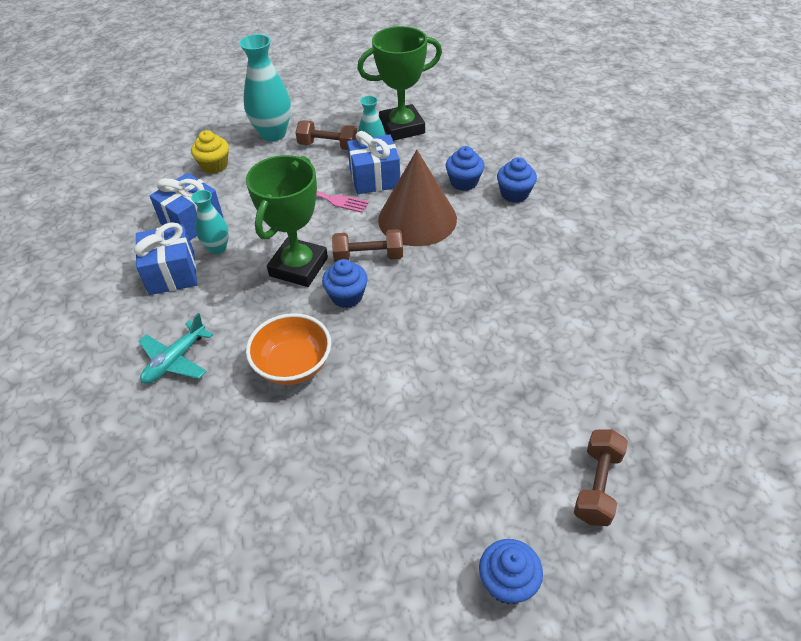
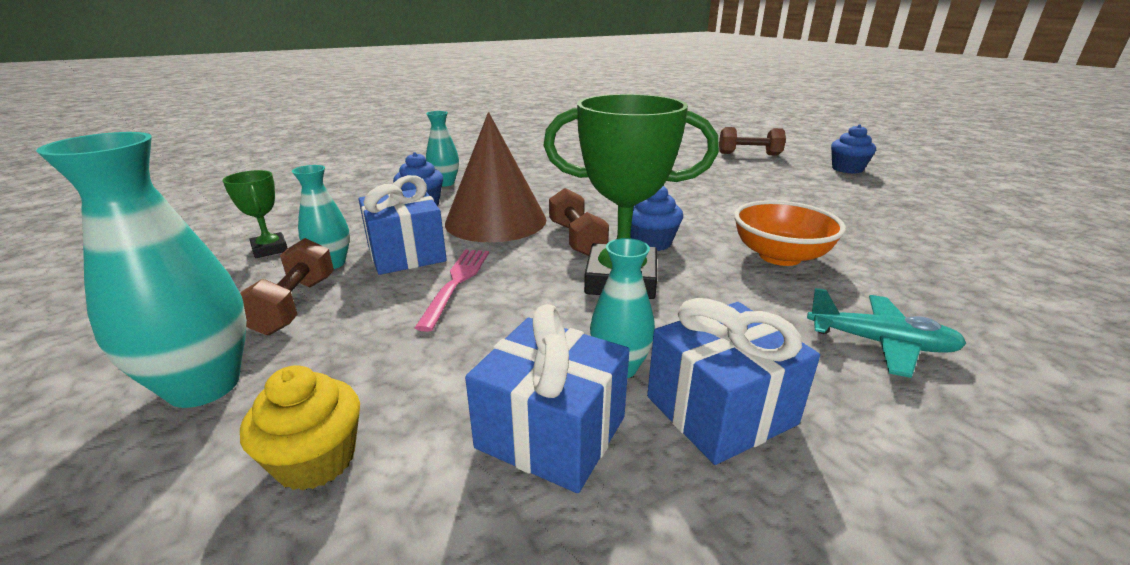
camera: 105 degrees left, 20 degrees down
green trophy [357,26,442,141] -> green trophy [223,170,288,258], size x0.49
blue cupcake [497,157,537,203] -> turquoise vase [426,111,459,186]

